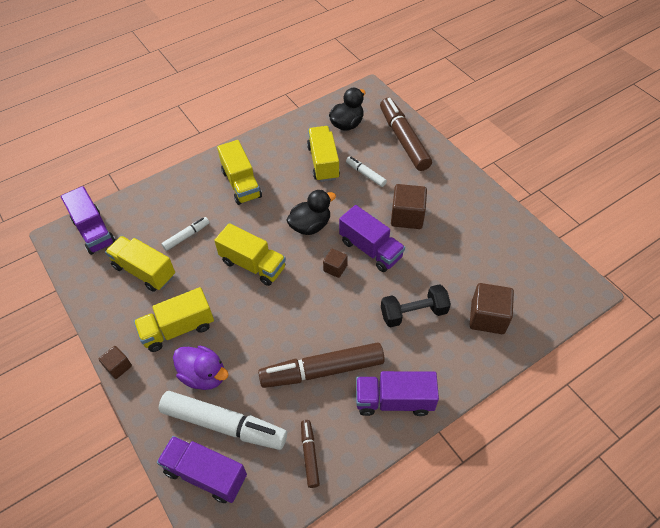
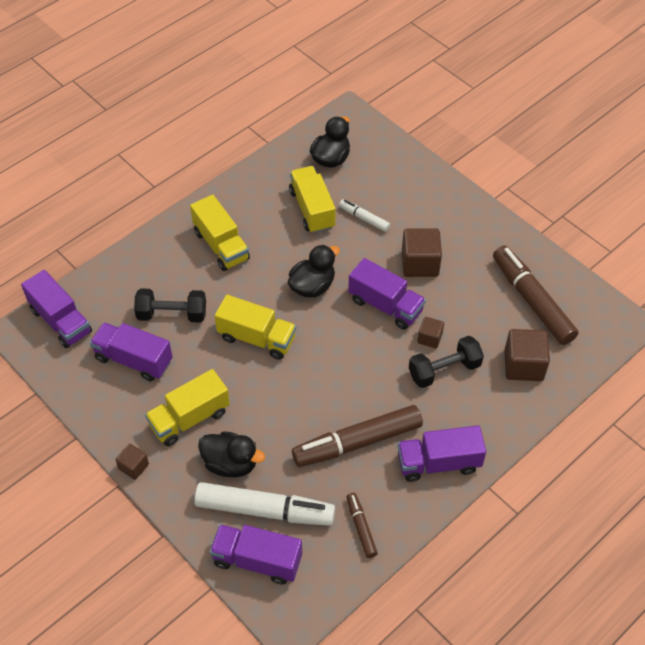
camera: 10 degrees left, 0 degrees up
yellow truck [105,236,175,292] -> purple truck [90,322,173,381]
white marker [161,217,209,251] -> black dumbbell [134,288,206,323]
purple duck [173,345,229,390] -> black duck [198,431,265,477]
brown cube [323,249,348,278] -> brown cube moved to [417,317,444,348]
brown marker [380,98,432,171] -> brown marker moved to [493,245,578,345]

